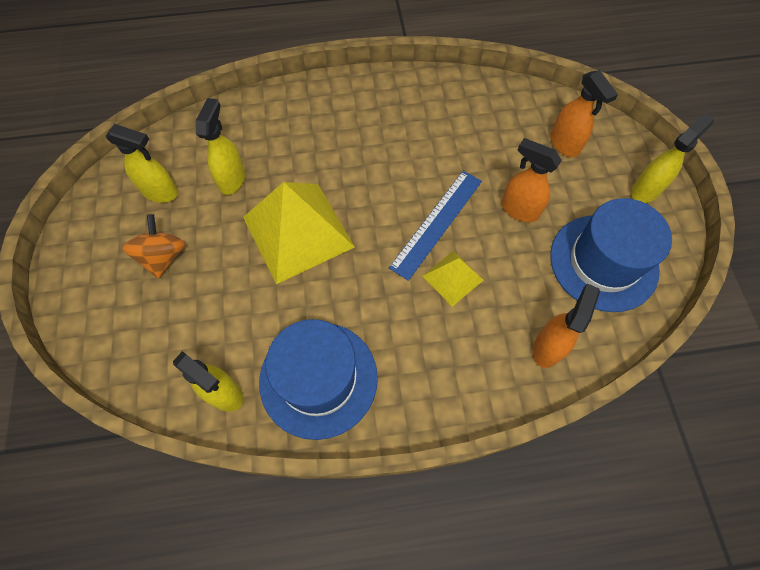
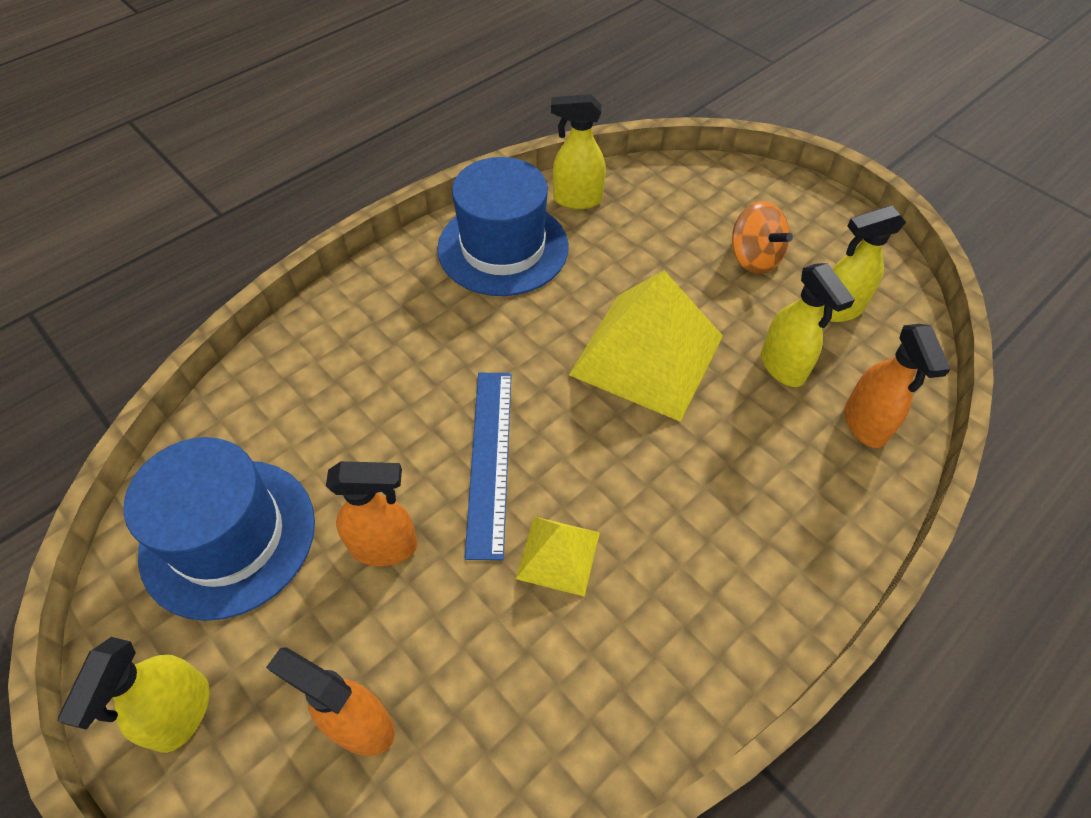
camera: 145 degrees right, 10 degrees down
yellow pyramid [422,251,483,307] -> yellow pyramid moved to [516,517,600,597]
orange spray bottle [533,283,600,368] -> orange spray bottle moved to [844,324,951,448]

